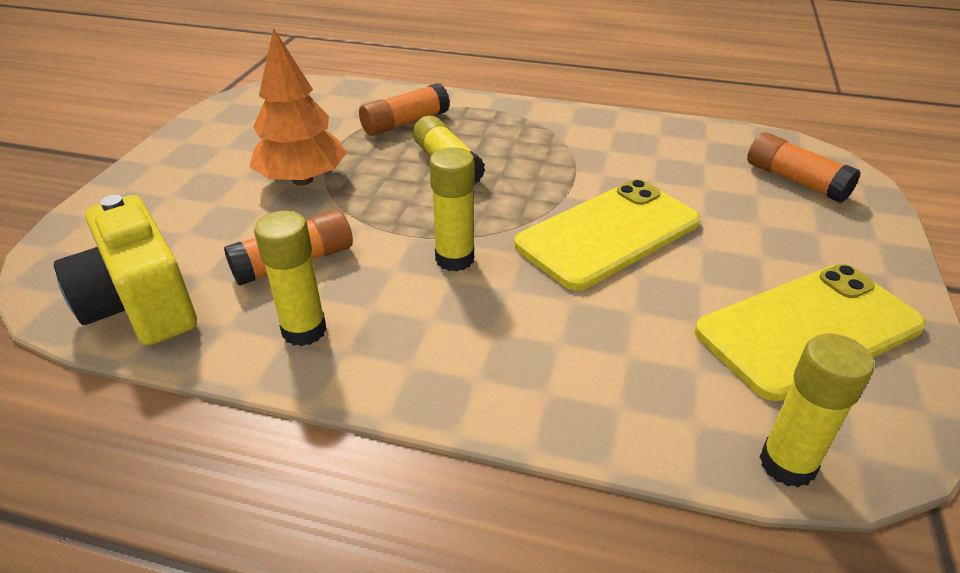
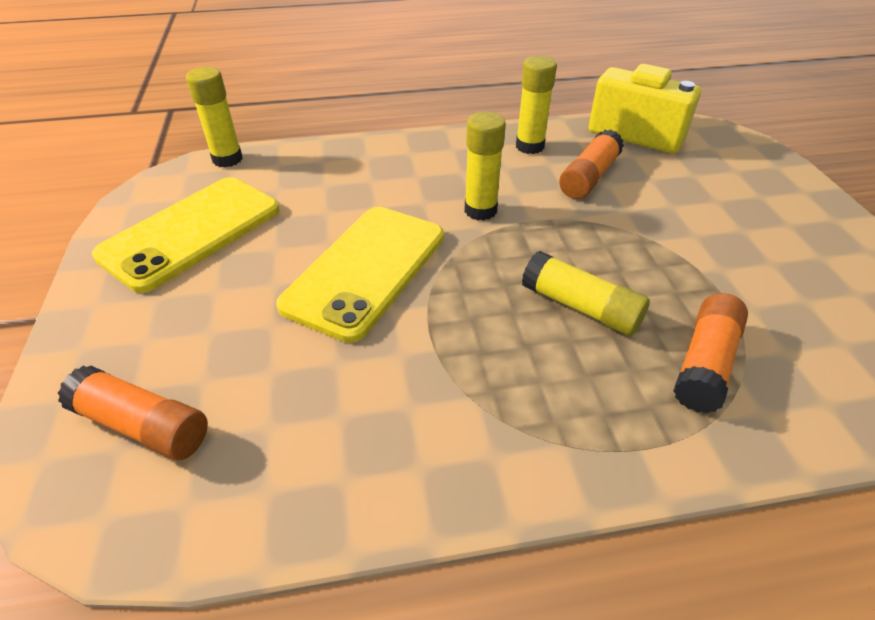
camera: 155 degrees right, 5 degrees up
orange tree [249,28,347,186] -> none

